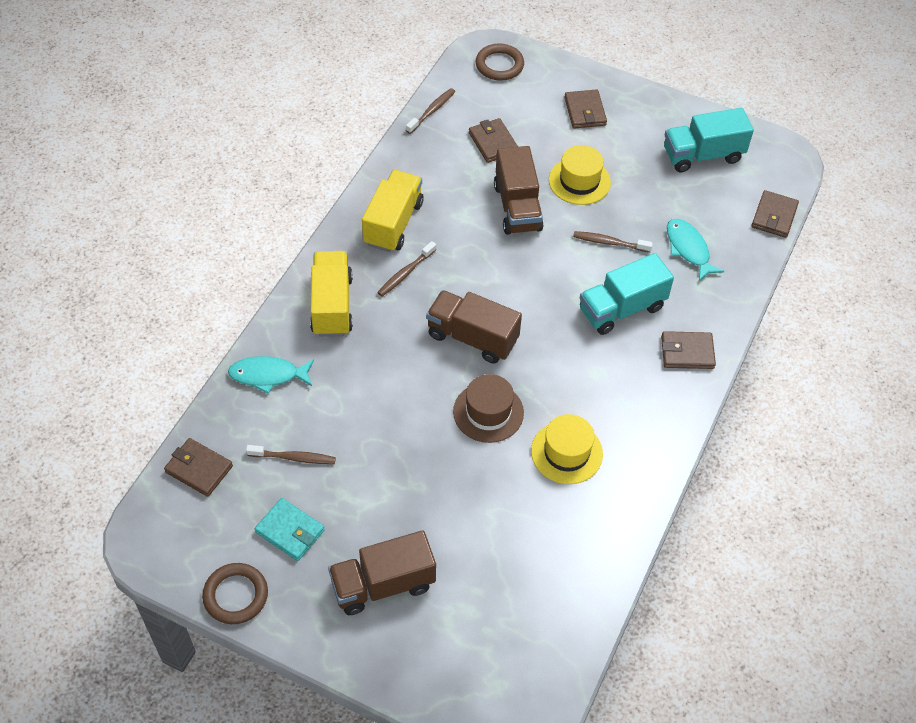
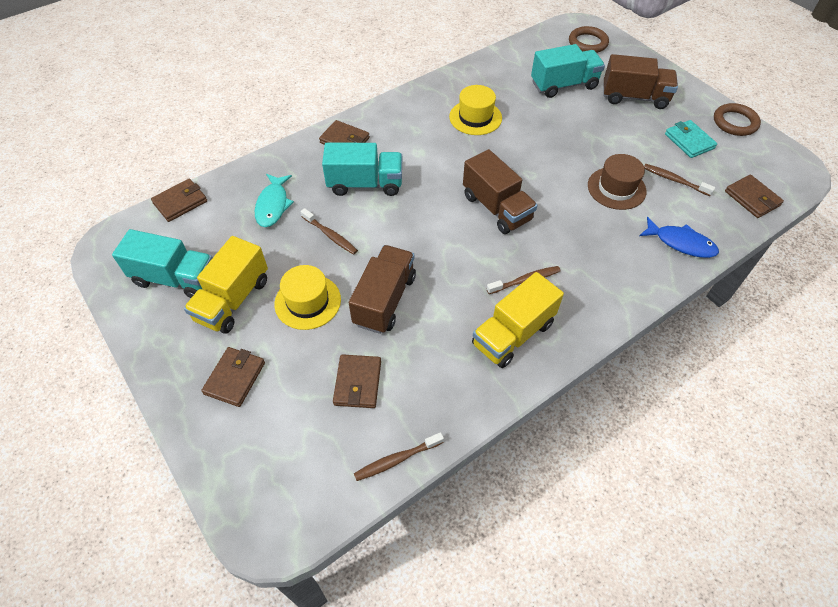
camera: 150 degrees left, 0 degrees up
turquoise fish [228,356,314,394] -> blue fish [639,217,719,258]
yellow truck [310,251,353,337] -> yellow truck moved to [184,236,268,334]
brown hat [453,374,524,443] -> brown hat moved to [588,154,647,210]
brown ring [475,43,524,81] -> brown ring moved to [569,26,609,53]
none -> turquoise truck [531,44,605,98]

